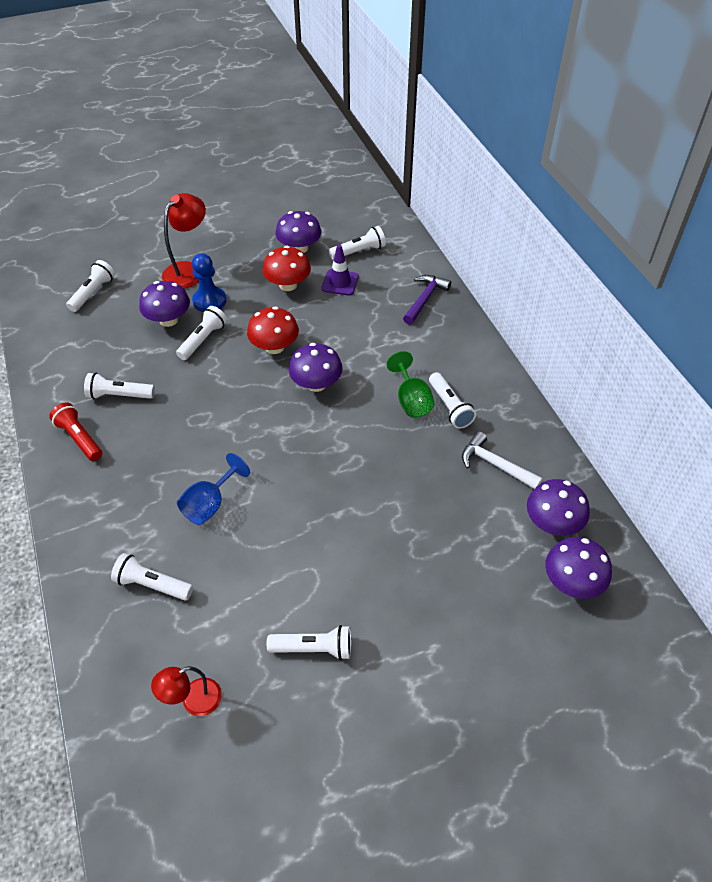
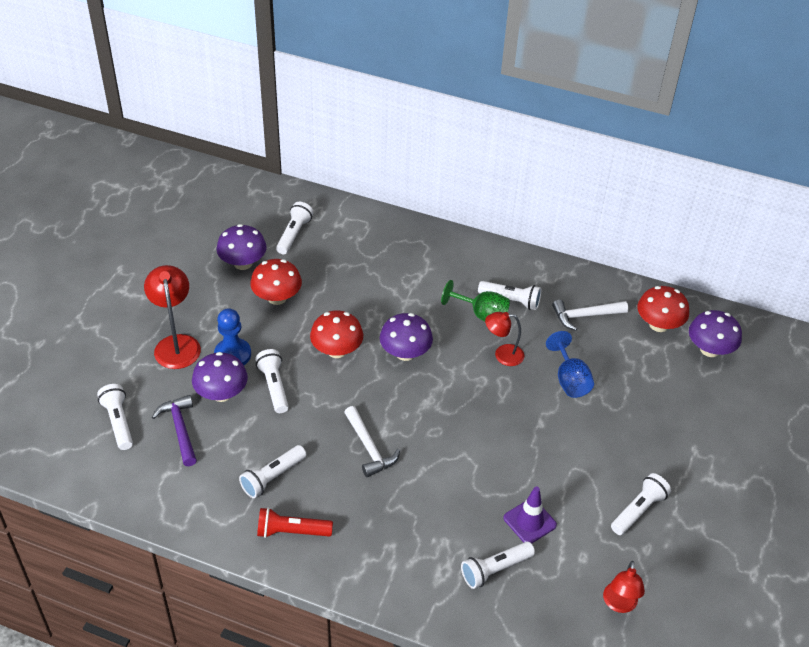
camera: 50 degrees left, 5 degrees down
blue goblet [177,453,250,525] -> blue goblet moved to [546,331,594,398]
purple traffic cone [321,245,359,296] -> purple traffic cone moved to [503,487,557,543]
purple hammer [403,275,451,325] -> purple hammer moved to [152,395,197,466]
purple mushroom [527,479,590,536] -> red mushroom [637,286,689,332]
none -> white hammer [344,406,400,477]
none -> red lamp [485,312,525,366]

